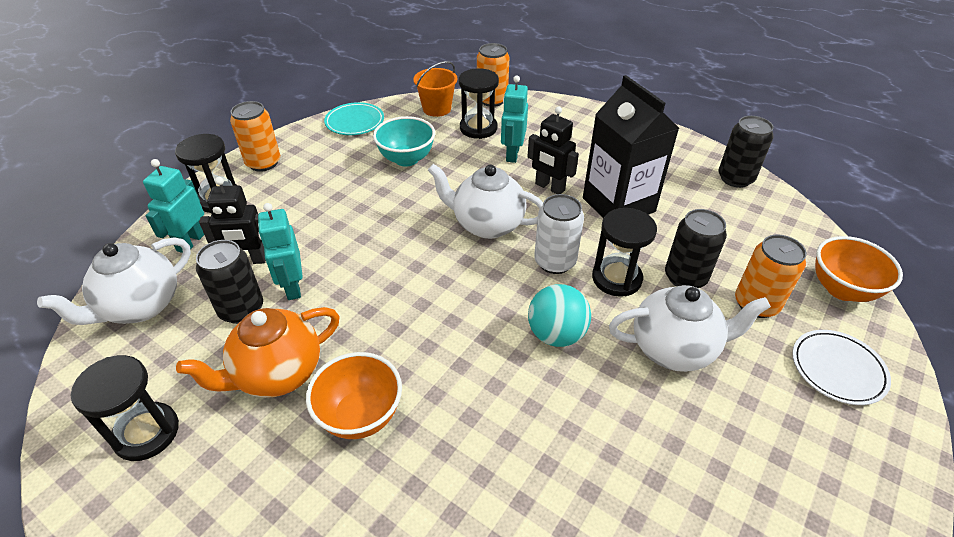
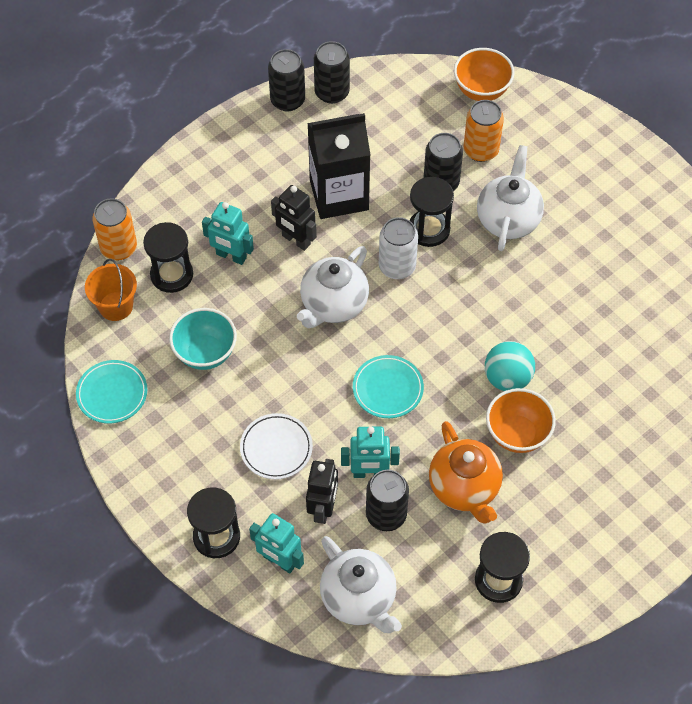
camera: 75 degrees left, 15 degrees up
orange can [230,101,280,172] -> none
black robot [527,106,579,194] -> black robot turned 75 degrees clockwise [271,185,317,251]
turquoise ball [528,284,591,347] -> turquoise ball moved to [485,341,535,391]
white plate [792,330,891,405] -> white plate moved to [240,413,313,479]
none -> black can [268,49,305,111]
none -> turquoise plate [353,355,424,418]

